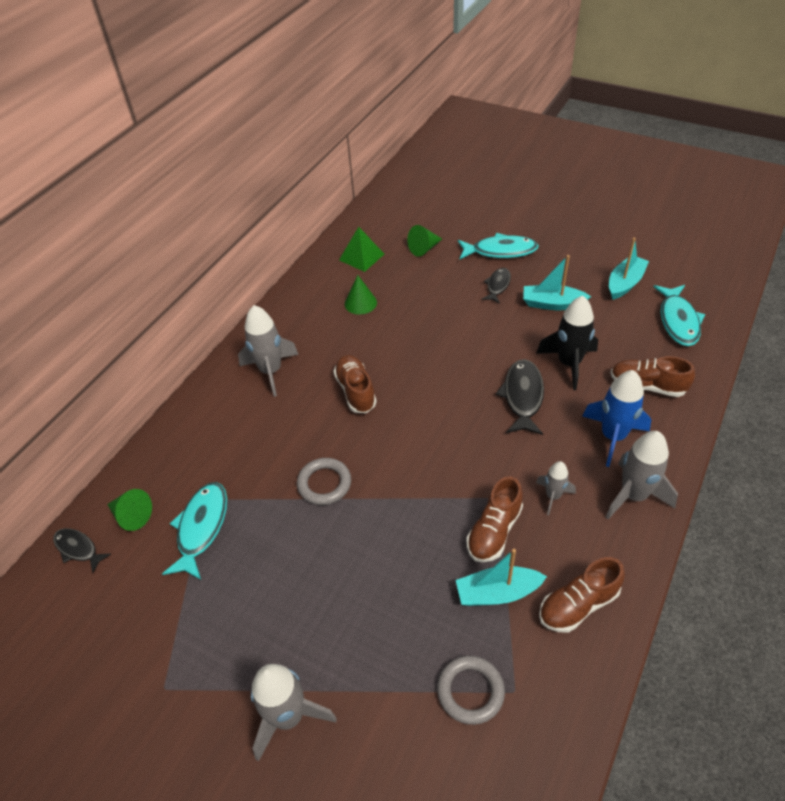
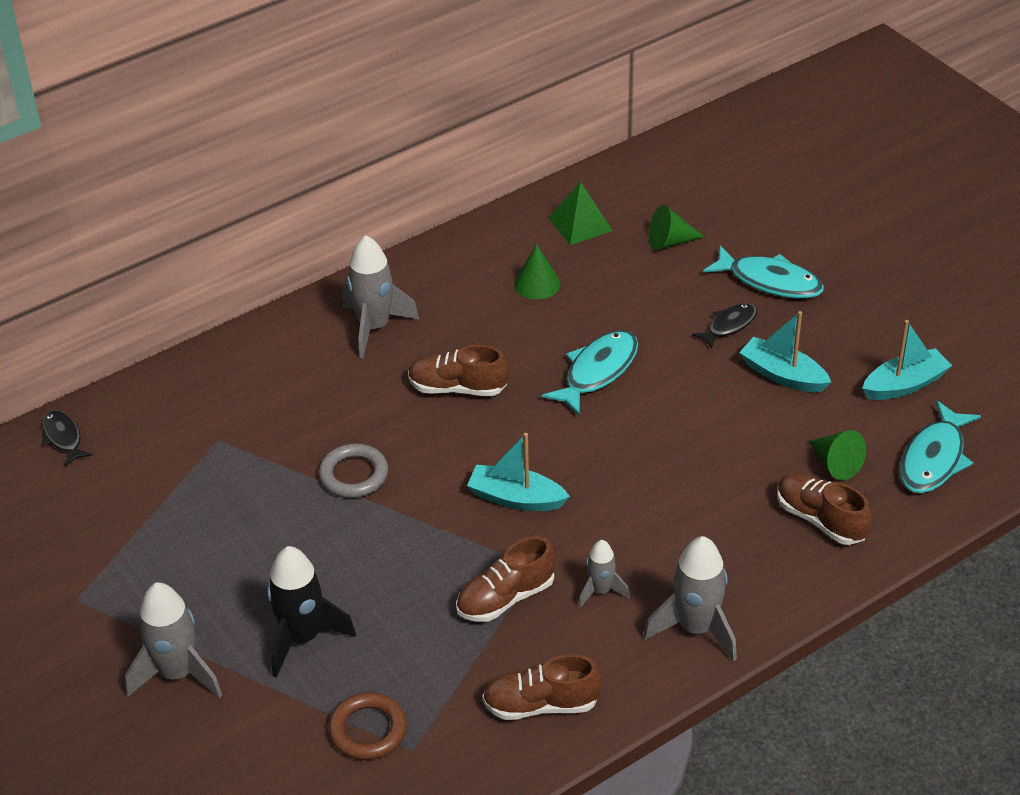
camera: 25 degrees right, 5 degrees down
green cone [107,489,152,531] -> green cone moved to [808,430,866,480]
turquoise fish [162,482,227,580] -> turquoise fish moved to [542,330,638,415]
brown shoe [333,355,377,413] -> brown shoe turned 90 degrees counterclockwise [408,345,508,396]
grey ring [437,655,505,725] -> brown ring [328,692,407,760]
turquoise boat [456,549,547,606] -> turquoise boat moved to [467,433,570,511]
black fish [496,359,544,435] -> none
black rocket [536,296,598,390] -> black rocket moved to [267,546,356,678]
blue rocket [582,370,651,467] -> none

